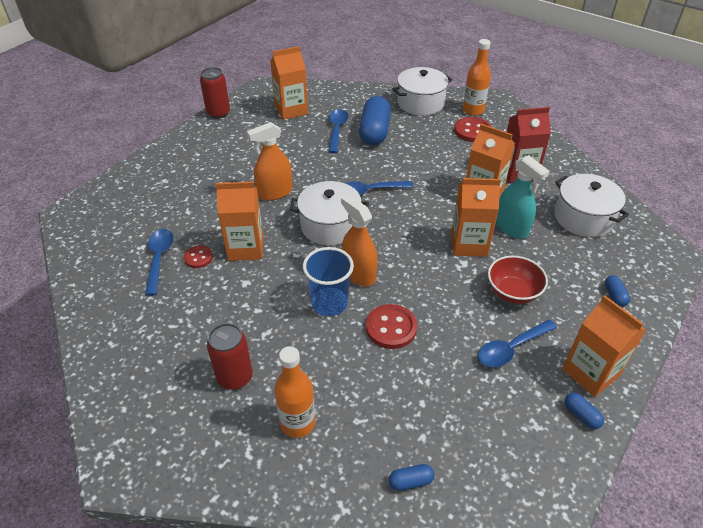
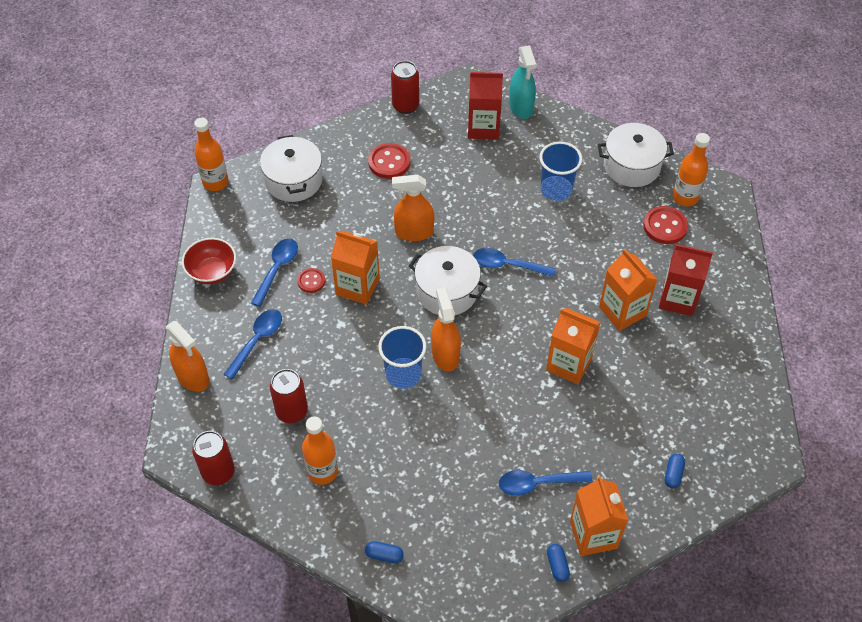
camera: 25 degrees right, 10 degrees up
orange carton [270,46,308,120] -> red carton [468,72,503,140]
blue spoon [328,109,349,153] -> blue spoon moved to [223,309,282,380]
blue capsule [359,96,391,145] -> blue cup [539,141,582,201]
red button [366,304,417,349] -> red button moved to [368,143,410,179]
red bowl [488,256,548,304] -> red bowl moved to [182,238,236,284]
turquoise spray bottle [496,155,550,239] -> turquoise spray bottle moved to [509,45,536,119]
white pot [555,174,629,237] -> white pot moved to [260,135,322,202]
none -> orange spray bottle [166,321,209,392]
none -> red can [192,431,235,485]
none -> orange bottle [194,118,229,191]

